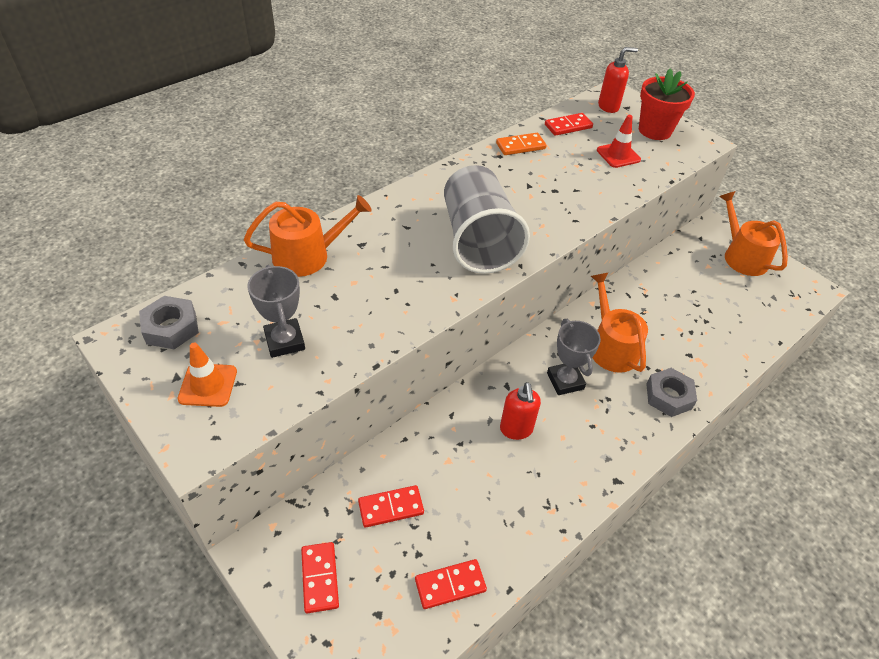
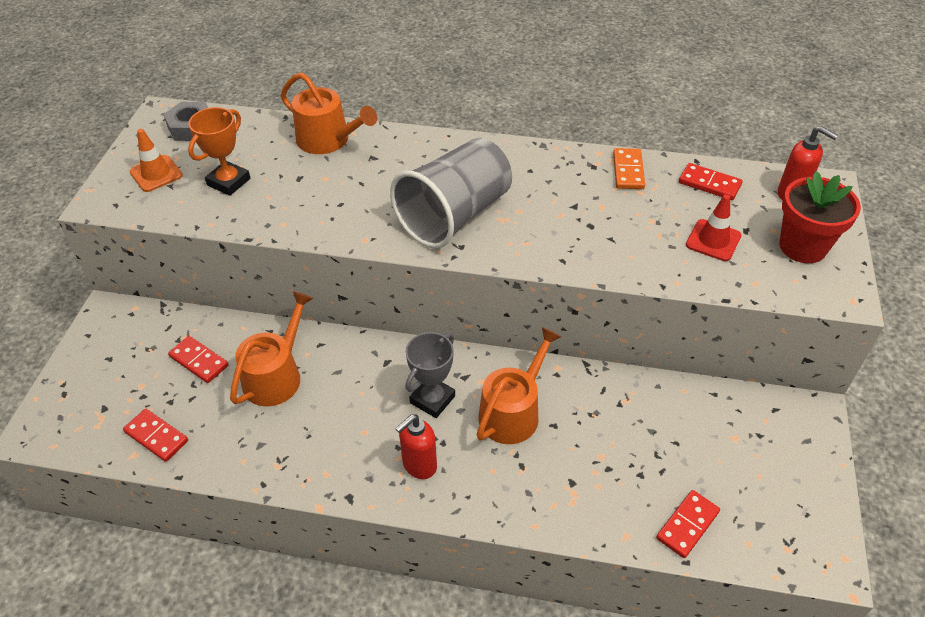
camera: 55 degrees right, 0 degrees up
grey trophy [247,265,305,358] -> orange trophy [188,107,250,196]
red domino [301,542,339,614] -> red domino moved to [656,490,720,558]
orange domino [496,133,547,155] -> orange domino turned 60 degrees clockwise [613,148,645,189]
red soap dispenser [500,382,541,440] -> red soap dispenser moved to [395,414,437,479]
grey nut [646,368,697,417] -> none
orange watering can [719,191,788,276] -> orange watering can moved to [230,291,313,406]

